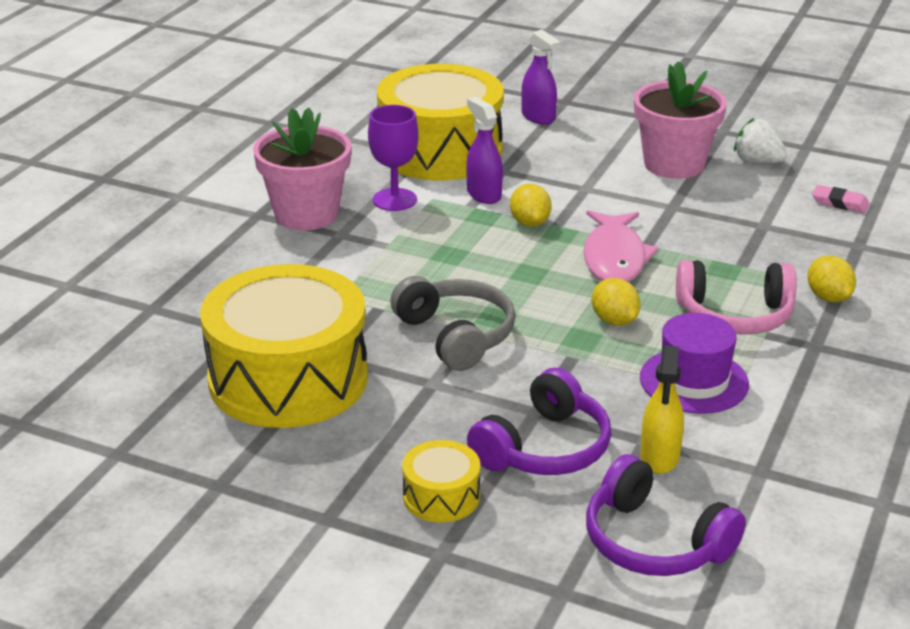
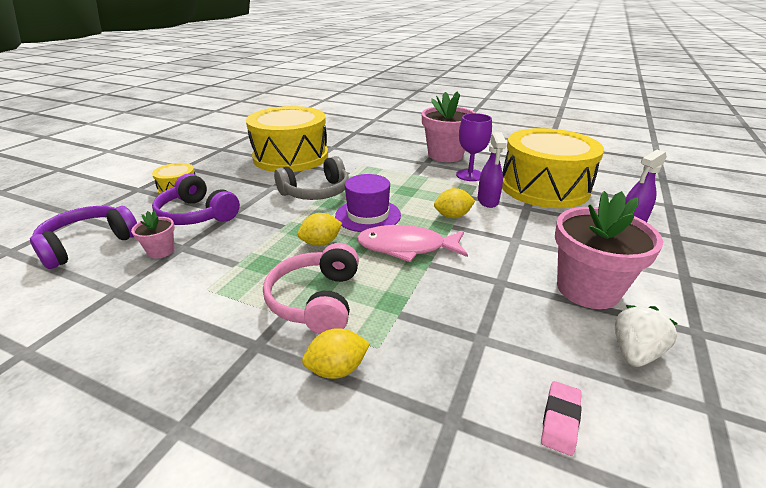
camera: 90 degrees right, 0 degrees up
purple spray bottle [466,97,503,204] -> purple spray bottle turned 120 degrees clockwise [477,132,507,208]
purple hat [640,313,749,414] -> purple hat moved to [335,174,401,232]
yellow spray bottle [640,345,684,474] -> pink flower pot [131,211,175,259]

